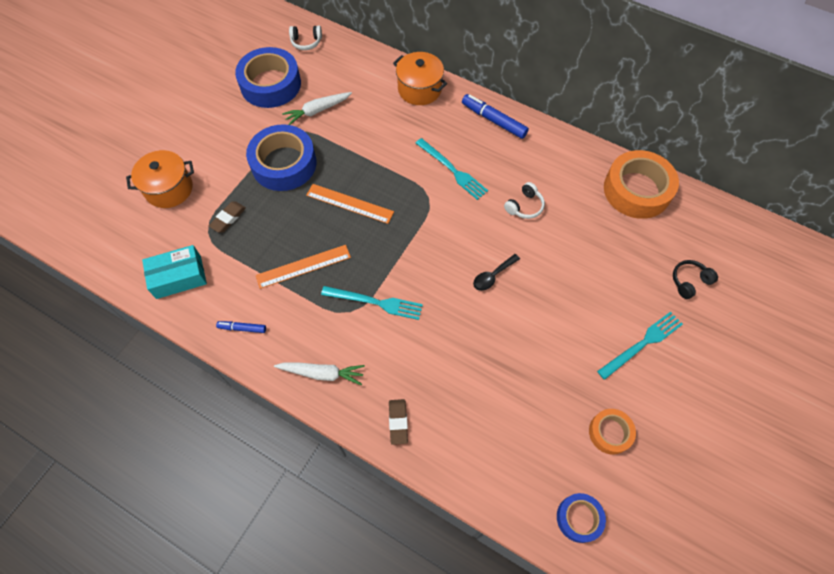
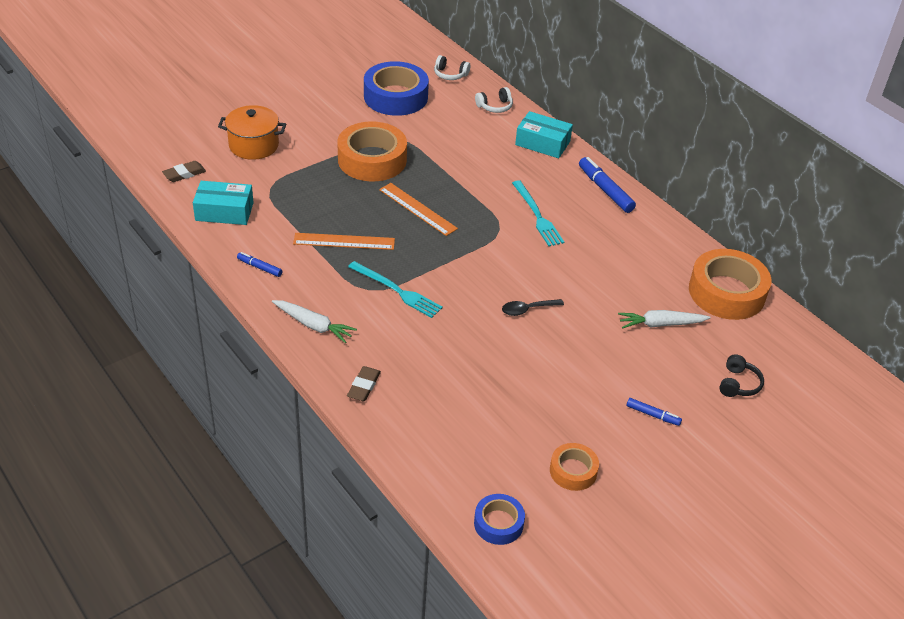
camera: 20 degrees right, 20 degrees down
brown eraser [209,202,246,233] -> brown eraser moved to [162,161,206,182]
blue tape [246,124,316,191] -> orange tape [337,122,407,181]
white carrot [282,92,352,125] -> white carrot moved to [618,310,711,329]
orange pot [393,52,447,105] -> turquoise box [515,111,573,158]
white headphones [504,182,545,219] -> white headphones moved to [475,87,513,113]
turquoise fork [597,311,683,380] -> blue marker [626,398,682,426]
black headphones [673,260,718,299] -> black headphones turned 120 degrees clockwise [719,354,764,397]

